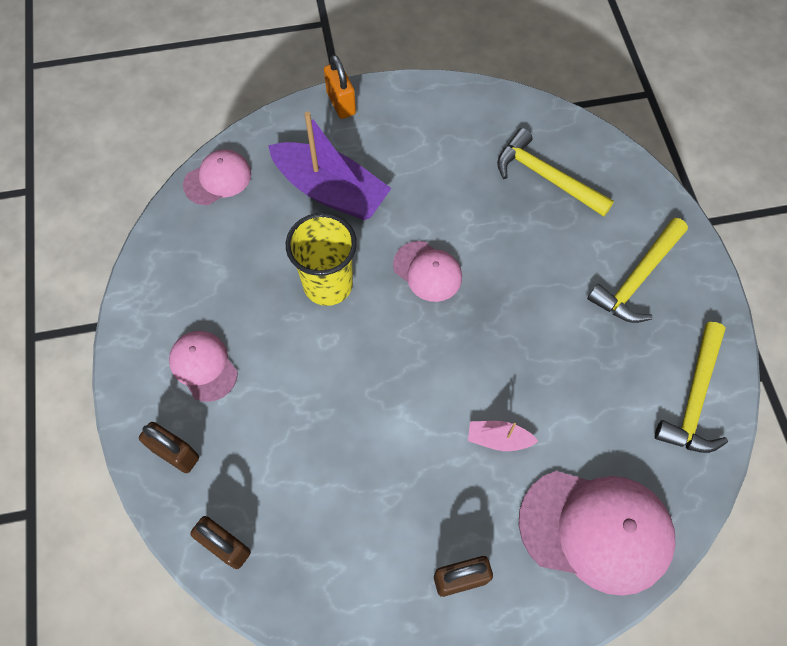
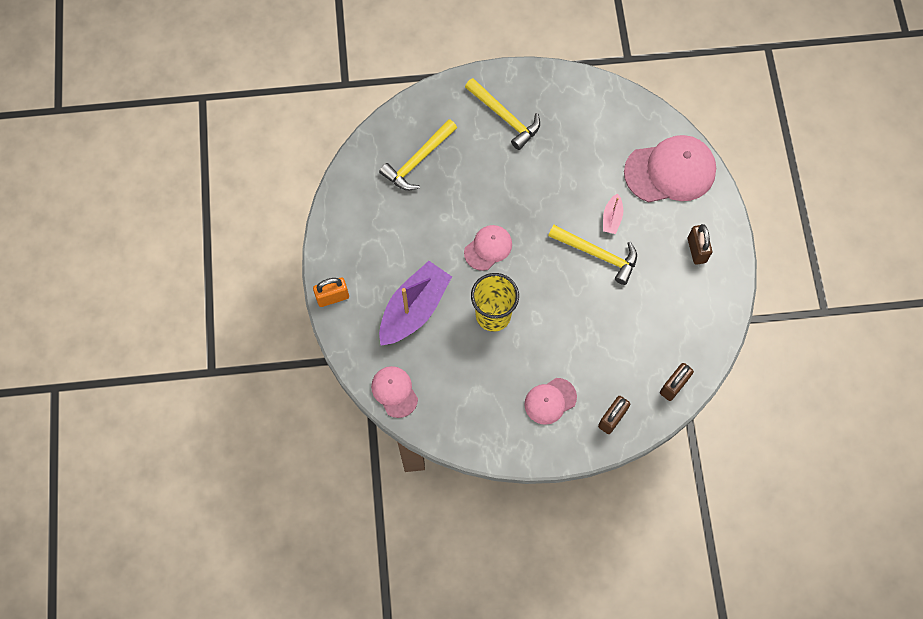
camera: 85 degrees left, 5 degrees up
pink cap [519,471,676,596] -> pink cap turned 60 degrees clockwise [624,135,716,202]
yellow hammer [655,322,728,453] -> yellow hammer moved to [548,225,637,285]

